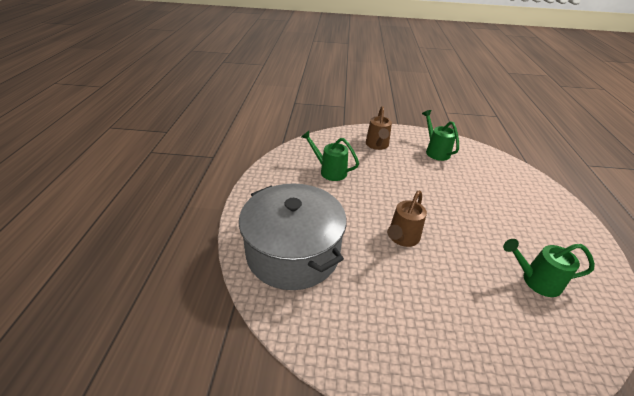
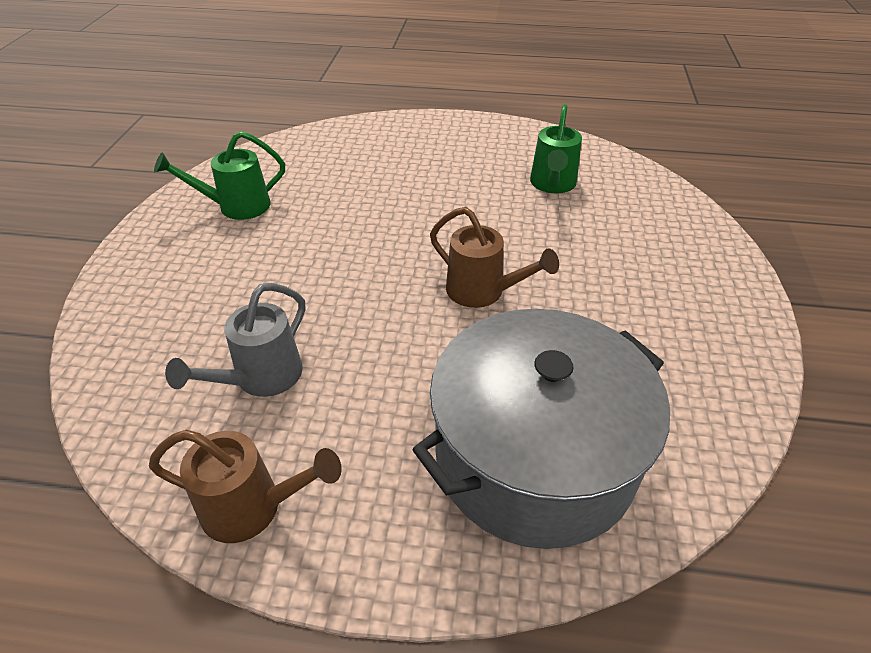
camera: 85 degrees left, 5 degrees up
green watering can [301,131,359,181] -> grey watering can [165,283,305,397]
brown watering can [366,106,392,150] -> brown watering can moved to [149,430,342,543]

